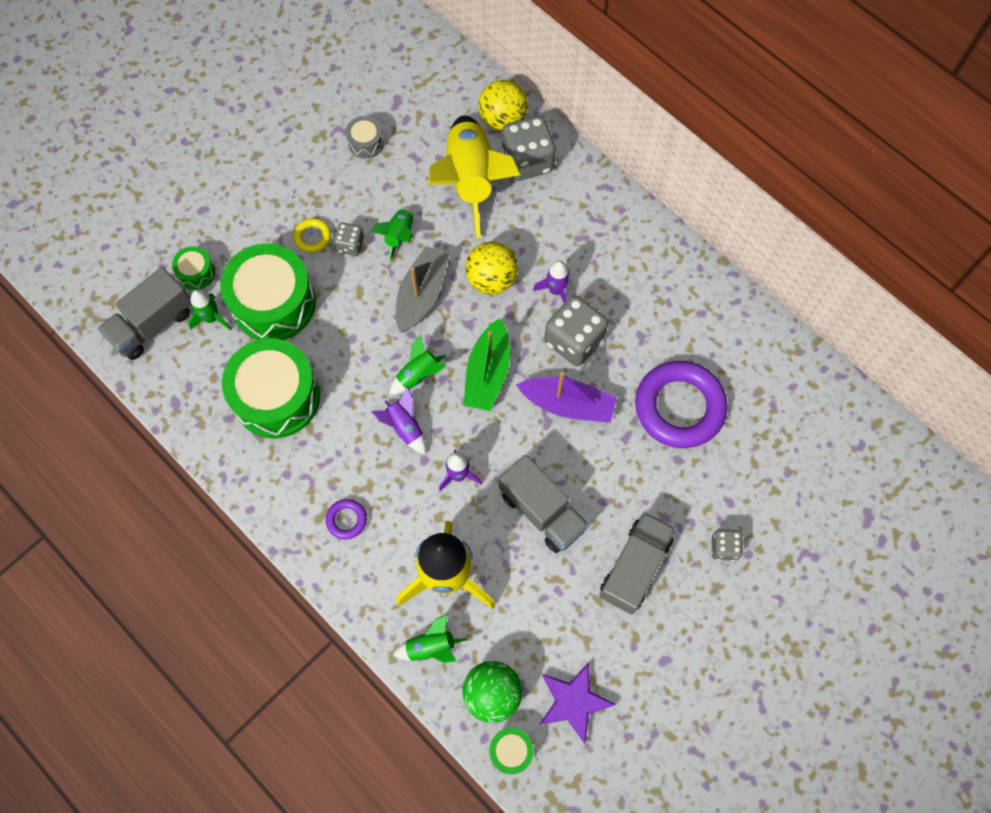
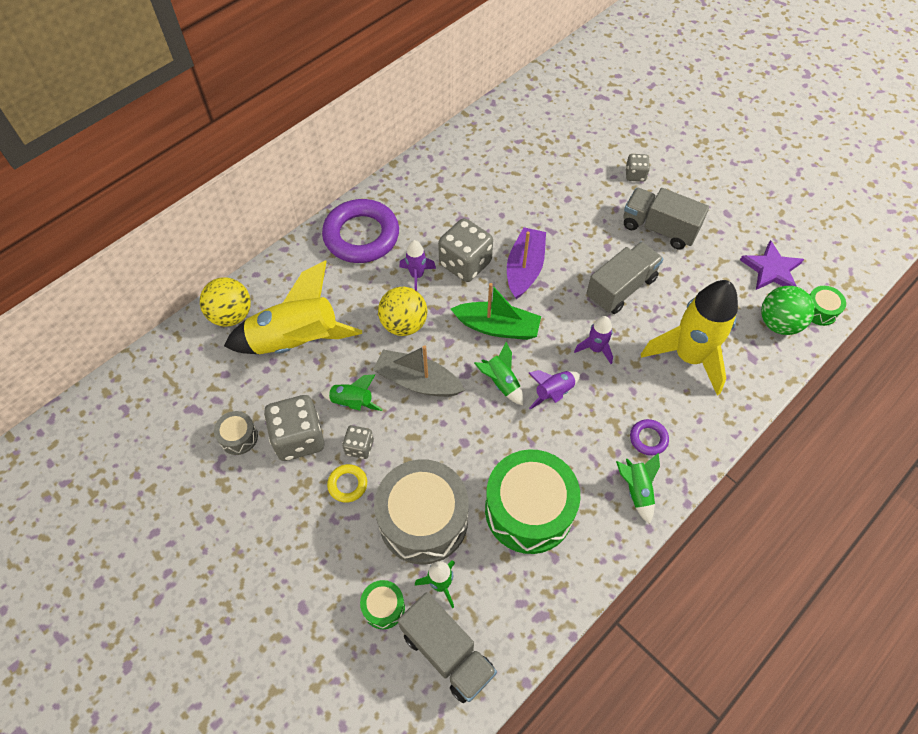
camera: 90 degrees left, 10 degrees down
green drum [220,243,316,340] -> grey drum [374,459,469,565]
green rocket [393,614,467,663] -> green rocket moved to [616,453,660,524]
grey dice [502,116,556,181] -> grey dice moved to [264,395,324,461]
purple ring [635,361,728,448] -> purple ring moved to [322,199,399,263]

